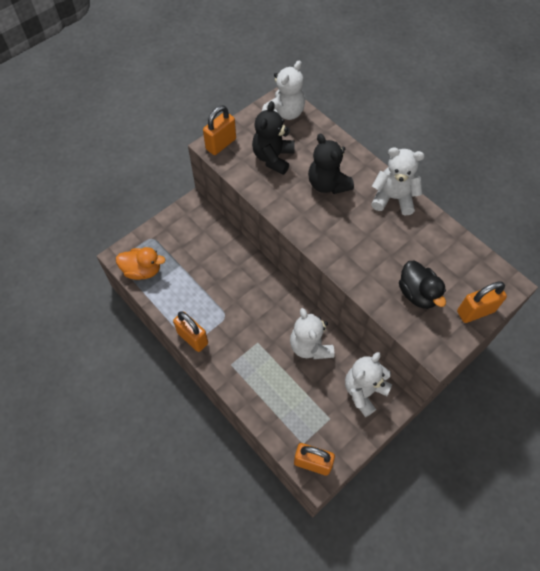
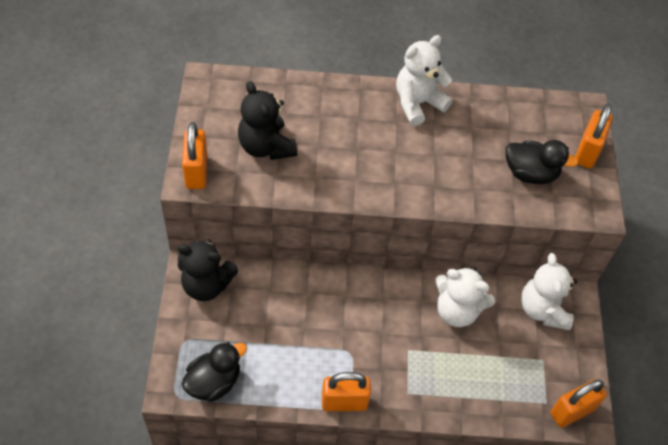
camera: 50 degrees left, 5 degrees down
orange duck [116,247,165,280] -> black duck [182,342,247,402]
white teddy bear [262,60,305,120] -> none
black teddy bear [308,134,354,194] -> black teddy bear moved to [177,239,238,301]

